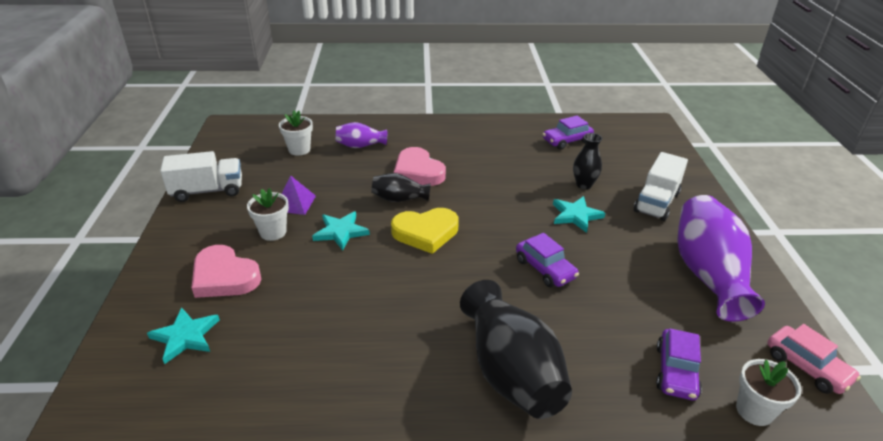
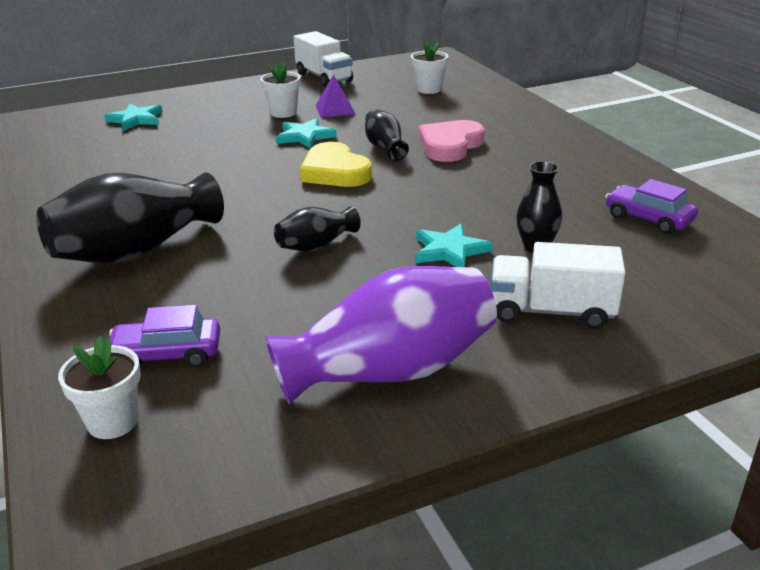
camera: 70 degrees right, 5 degrees down
pink heart [192,245,261,298] -> none
purple vase [335,122,387,148] -> none
purple car [516,233,579,287] -> black vase [274,206,361,252]
pink car [767,324,861,394] -> none

